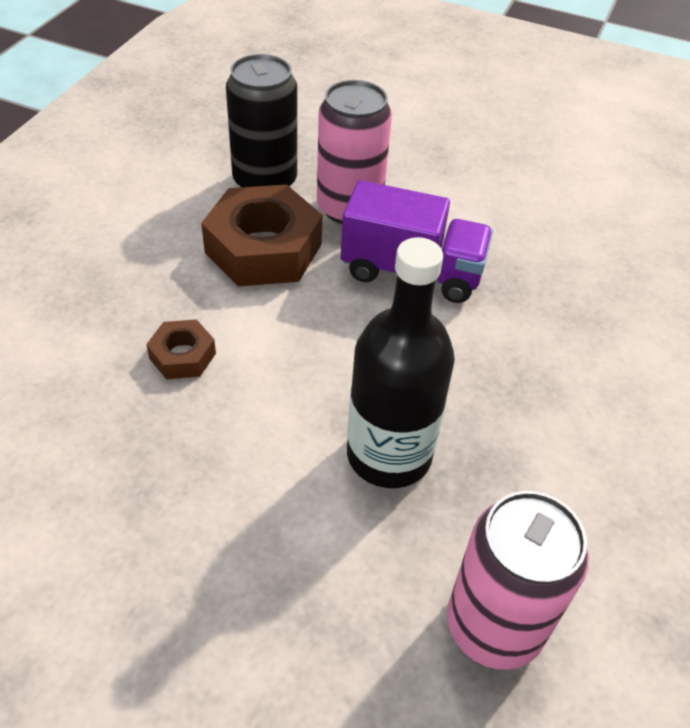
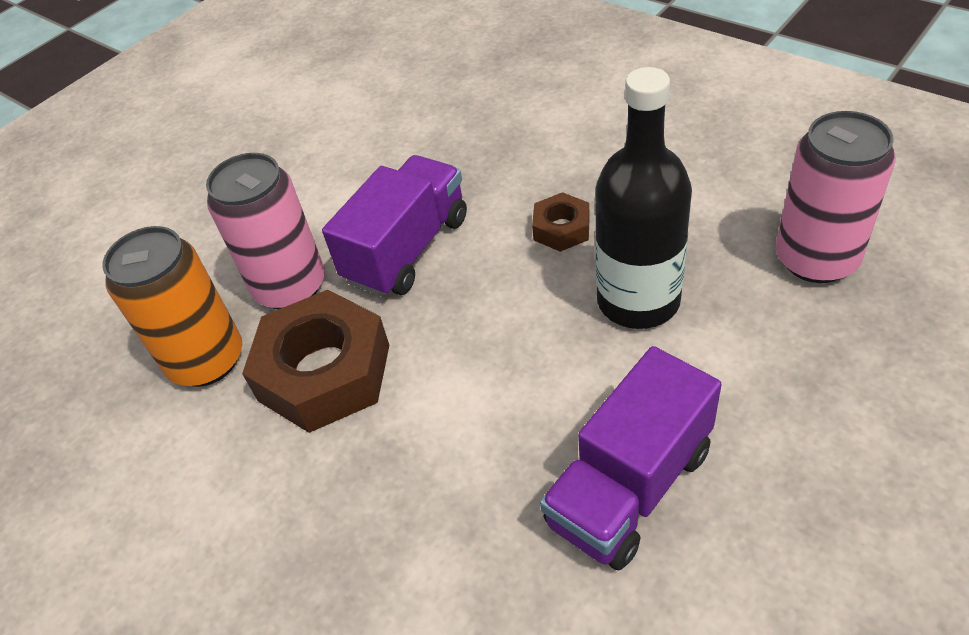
camera: 65 degrees left, 0 degrees up
brown nut [146,319,216,379] -> brown nut moved to [532,192,590,252]
black can [226,54,297,187] -> orange can [102,226,242,387]
none -> purple truck [540,346,722,570]

